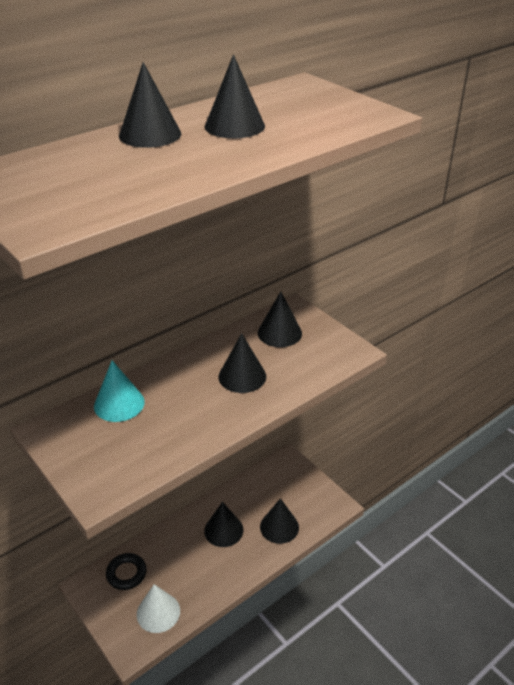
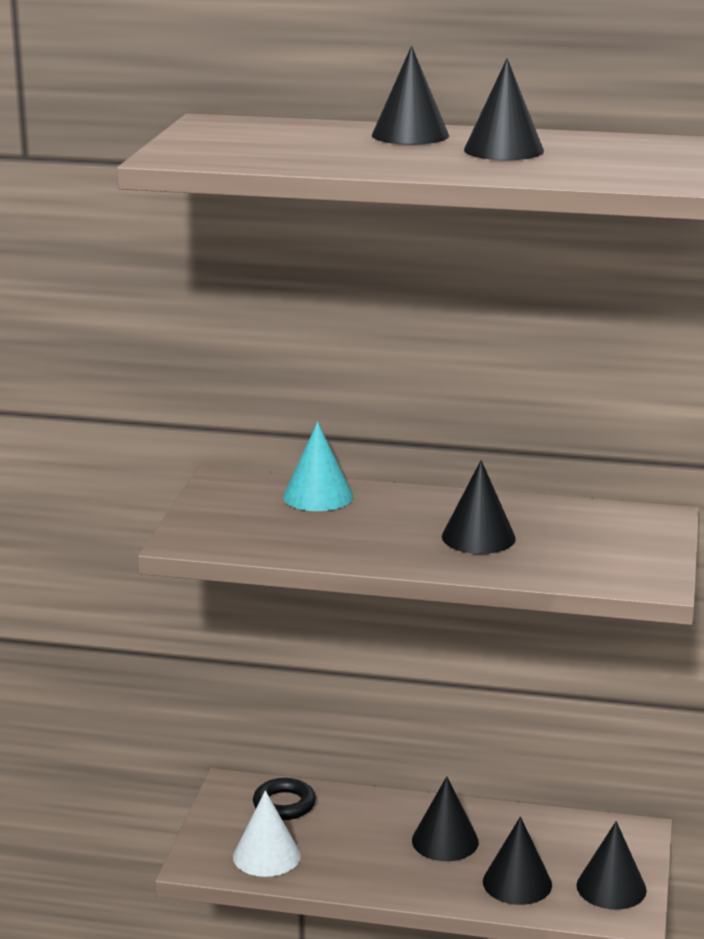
camera: 50 degrees right, 15 degrees down
black cone [258,291,302,347] -> black cone moved to [576,821,647,910]

